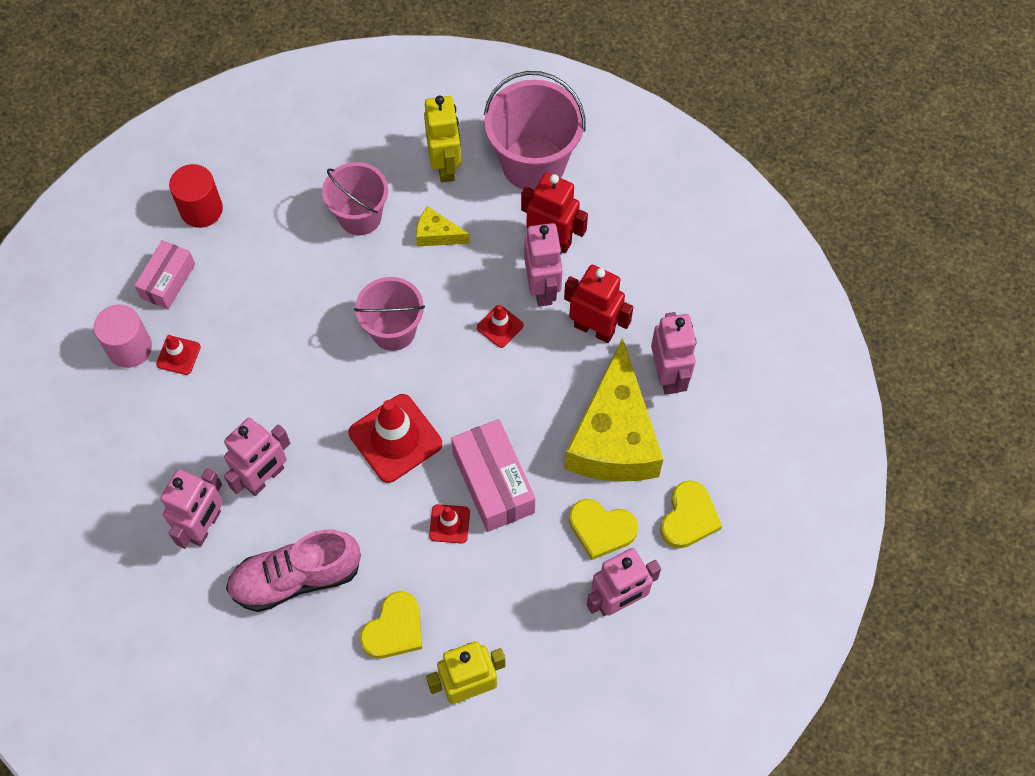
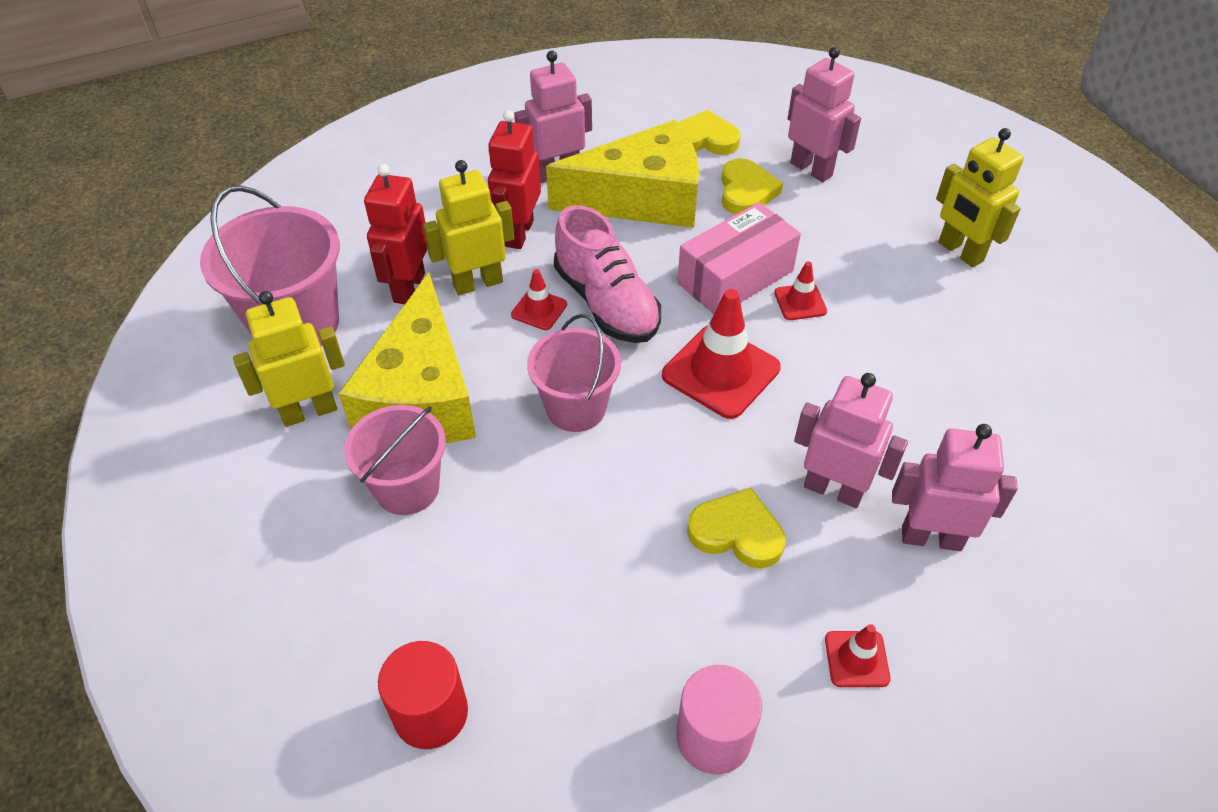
camera: 105 degrees left, 15 degrees down
pink box [134,240,195,309] -> none
red traffic cone [156,335,201,375] -> red traffic cone moved to [825,624,891,687]
pink shoe [226,530,361,612] -> pink shoe moved to [554,205,661,343]
yellow heart [360,591,422,659] -> yellow heart moved to [687,488,786,569]
yellow cheese [416,206,470,246] -> yellow cheese [338,273,476,443], size x2.40
pink robot [524,223,562,307] -> yellow robot [423,160,514,295]

